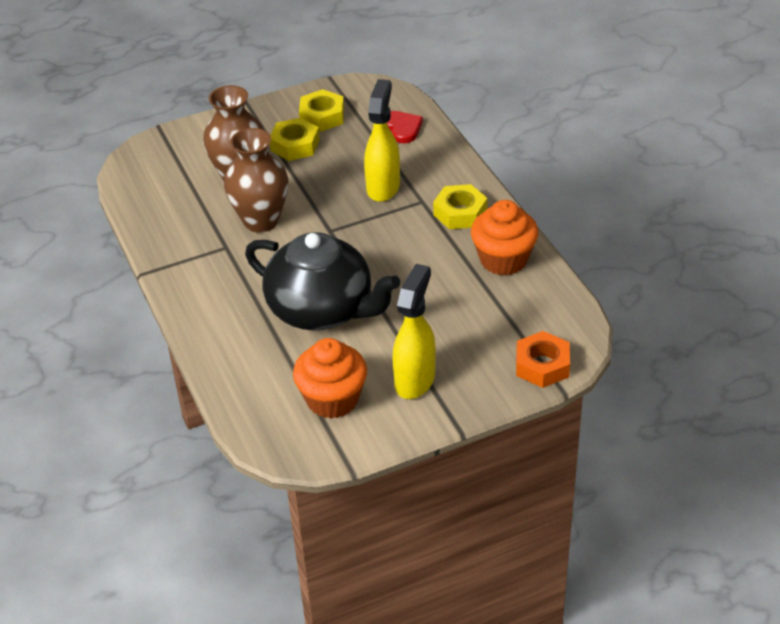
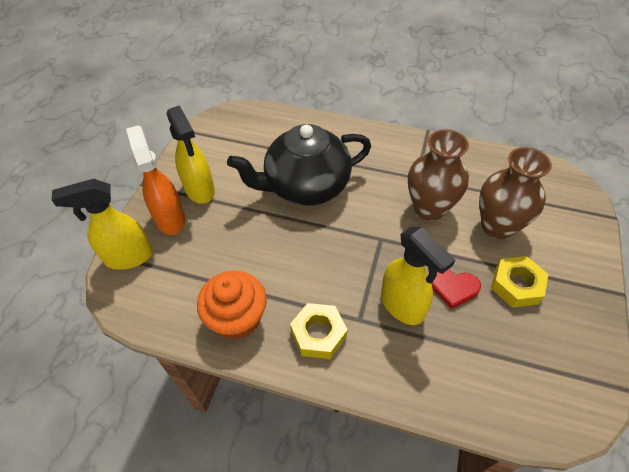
camera: 130 degrees right, 10 degrees up
orange cupcake [293,338,367,419] -> none
yellow nut [299,89,344,132] -> none
red heart [387,111,423,143] -> red heart moved to [431,269,481,309]
orange nut [516,331,570,388] -> yellow spray bottle [51,179,153,270]
none -> orange spray bottle [126,125,185,235]

